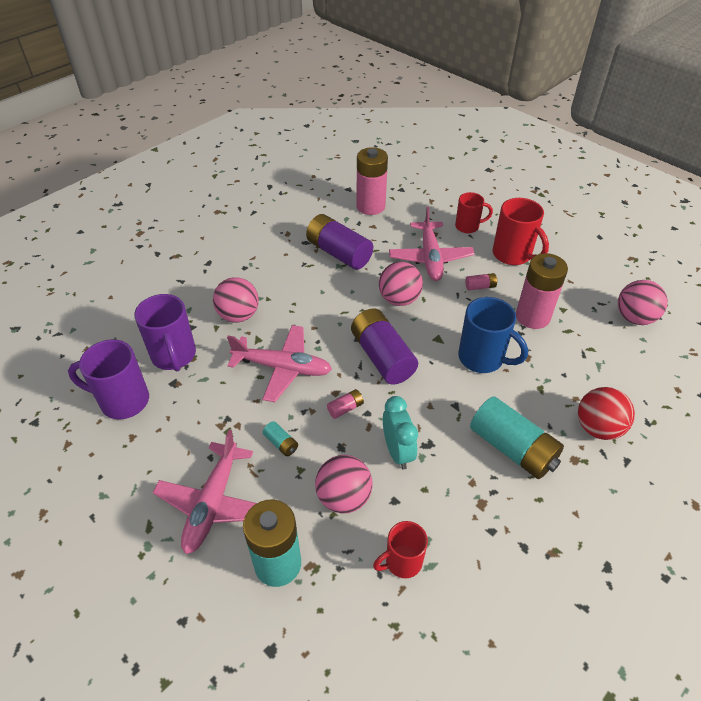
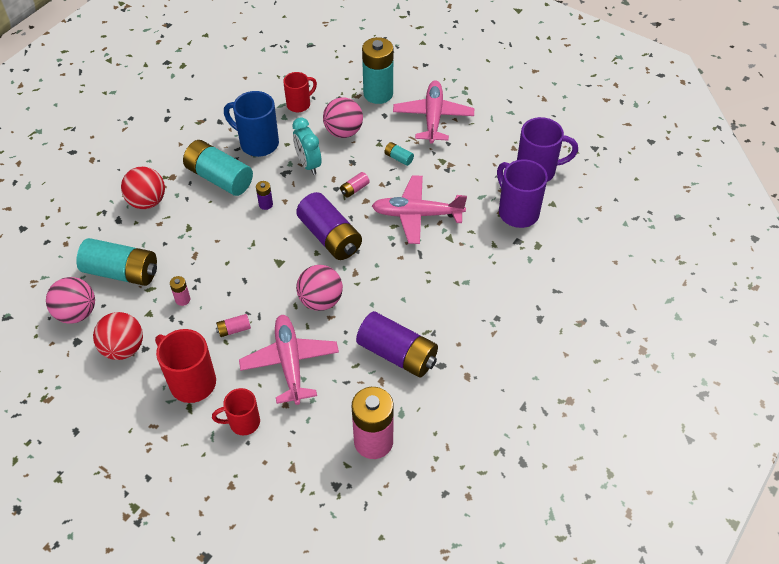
camera: 170 degrees right, 5 degrees up
pink ball [213,277,259,323] -> none
blue mug [458,297,528,373] -> blue mug moved to [224,91,279,157]
pink battery [516,253,568,329] -> pink battery [170,276,191,306], size x0.43
none -> turquoise battery [76,238,157,286]
none -> red ball [93,312,143,360]
none -> purple battery [256,181,273,210]

